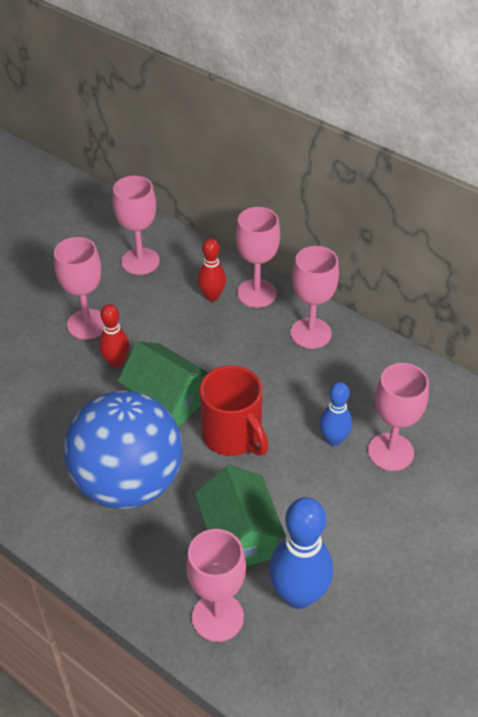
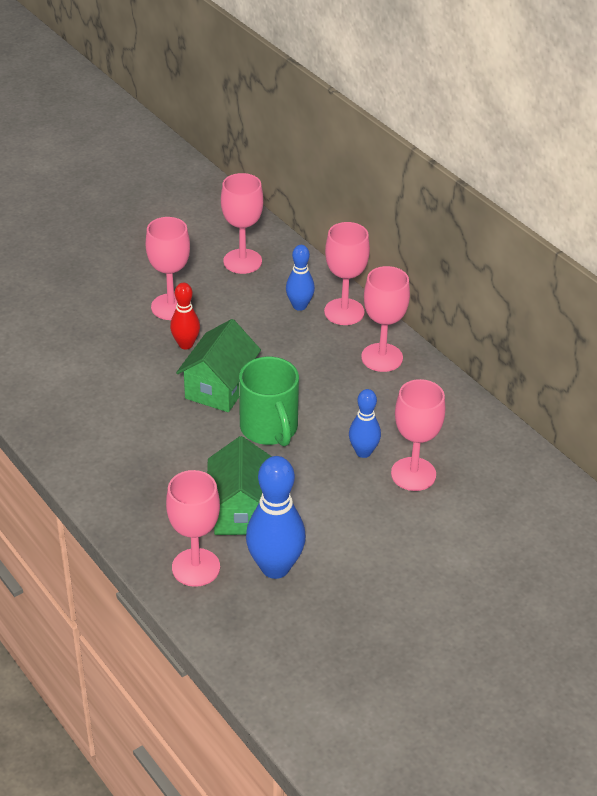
camera: 15 degrees right, 5 degrees down
blue ball [64,391,182,509] -> none
green house [118,341,209,427] -> green house turned 60 degrees clockwise [176,319,261,412]
red bowling pin [197,238,226,301] -> blue bowling pin [286,245,315,311]
red mug [199,365,269,456] -> green mug [239,357,299,447]

